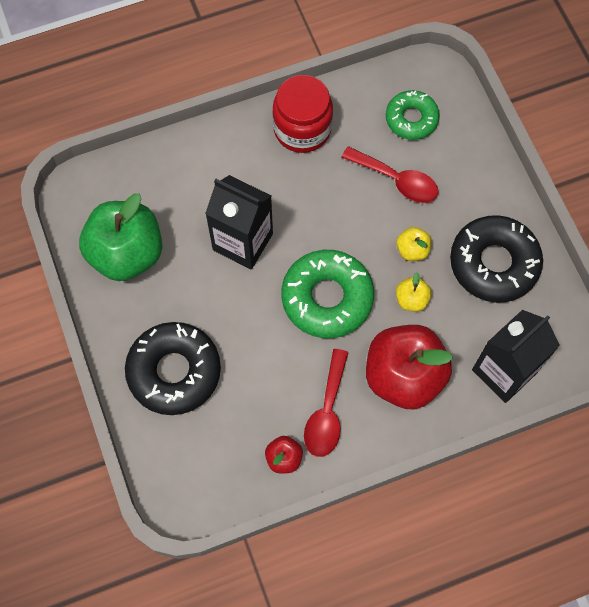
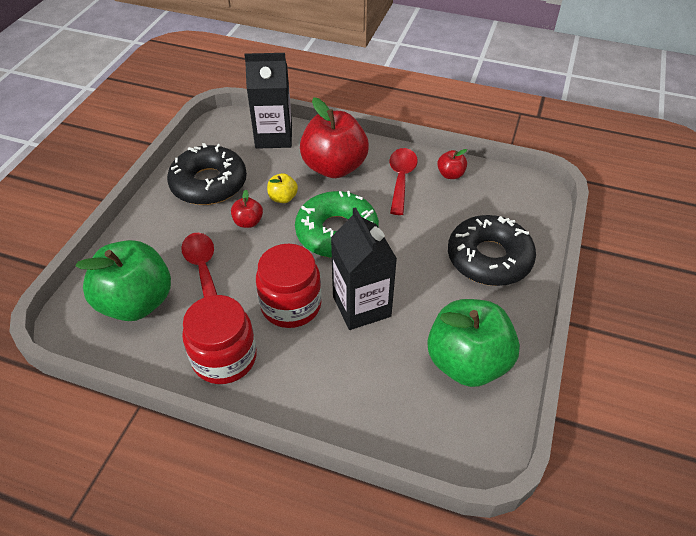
camera: 140 degrees left, 20 degrees down
red spoon [304,349,349,457] -> red spoon turned 45 degrees counterclockwise [390,148,418,215]
green donut [386,90,440,140] -> green apple [76,240,171,321]
yellow apple [396,227,432,261] -> red apple [231,190,263,228]
none -> red jar [256,244,322,328]

